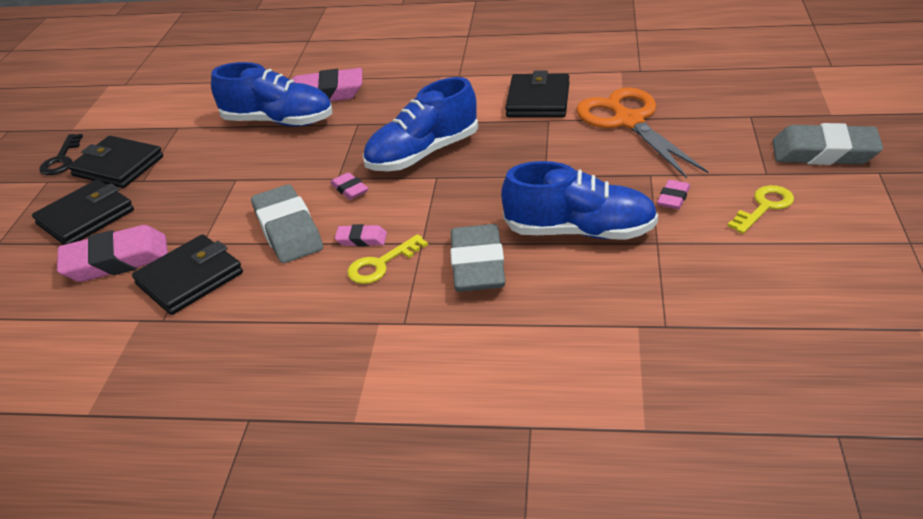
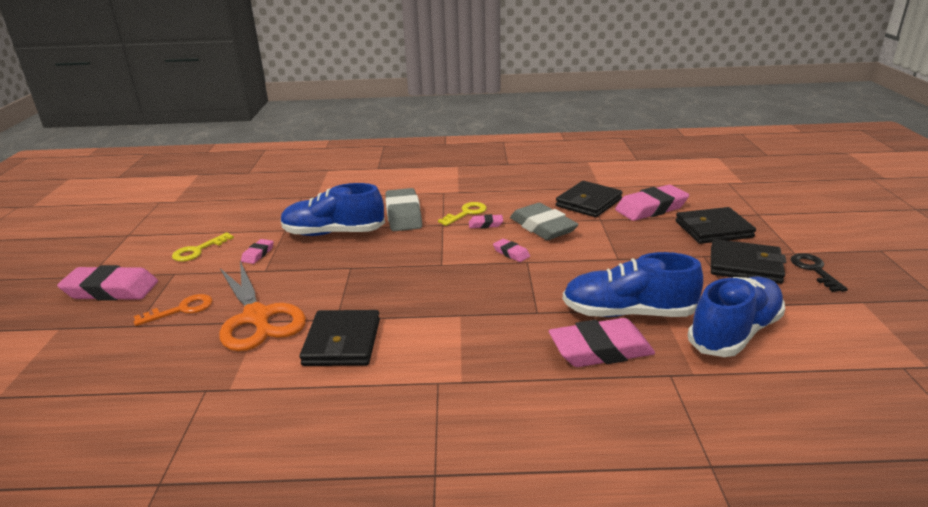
camera: 170 degrees right, 10 degrees down
black wallet [32,179,134,245] -> black wallet turned 45 degrees clockwise [676,207,756,244]
blue shoe [363,77,478,171] -> blue shoe moved to [688,277,785,357]
grey eraser [773,123,883,165] -> pink eraser [57,265,158,301]
none -> orange key [134,294,212,326]

